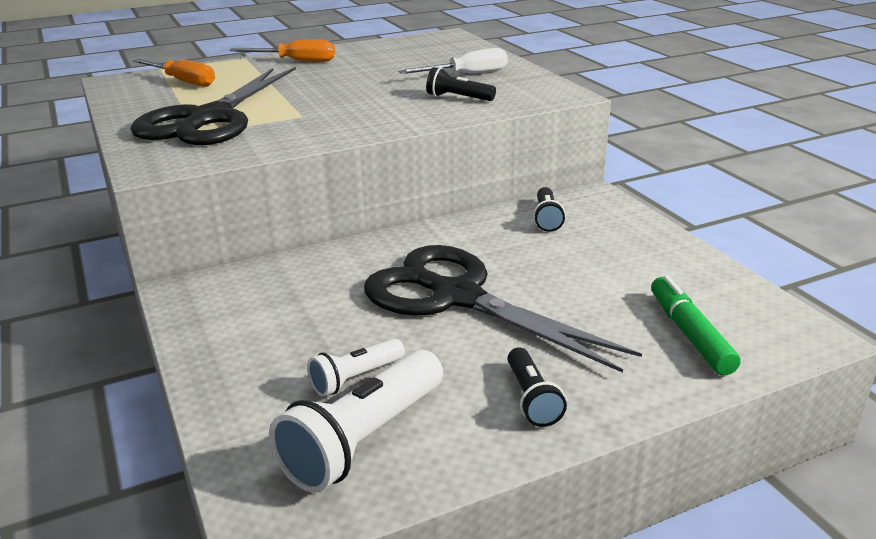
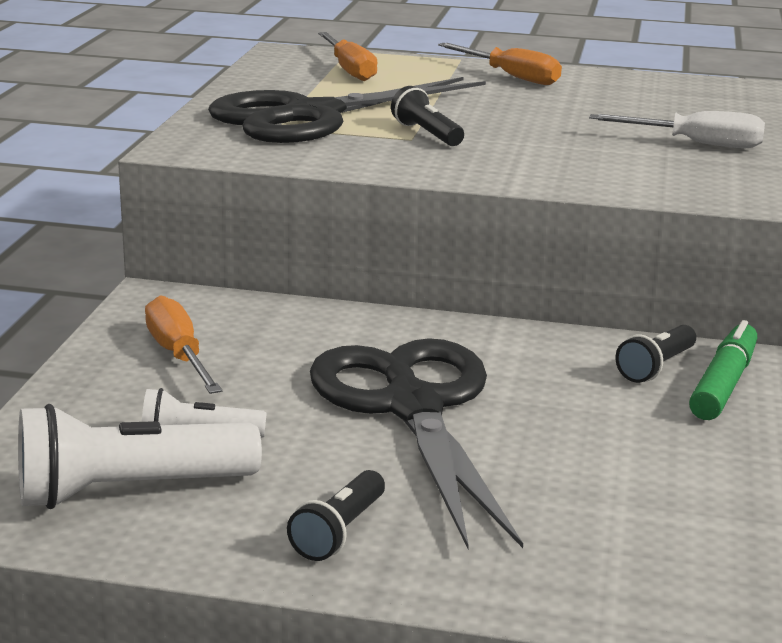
camera: 35 degrees right, 5 degrees down
black flashlight [426,67,496,101] -> black flashlight moved to [391,86,464,146]
green marker [651,275,741,375] -> green marker moved to [689,320,757,420]
none -> orange screwdriver [145,295,222,394]

